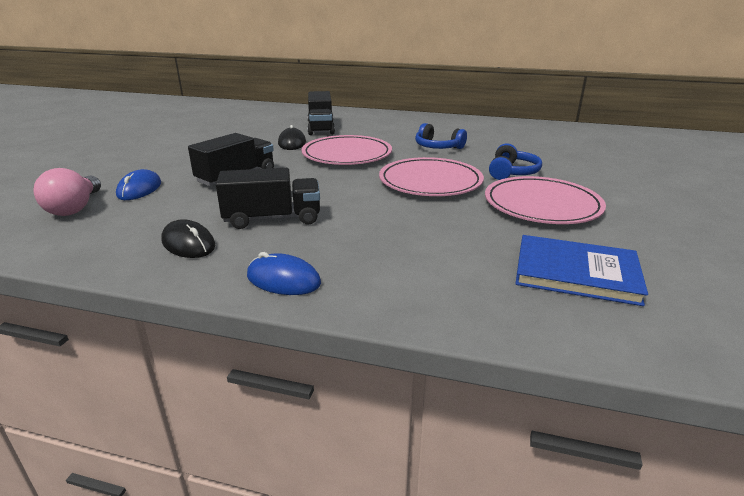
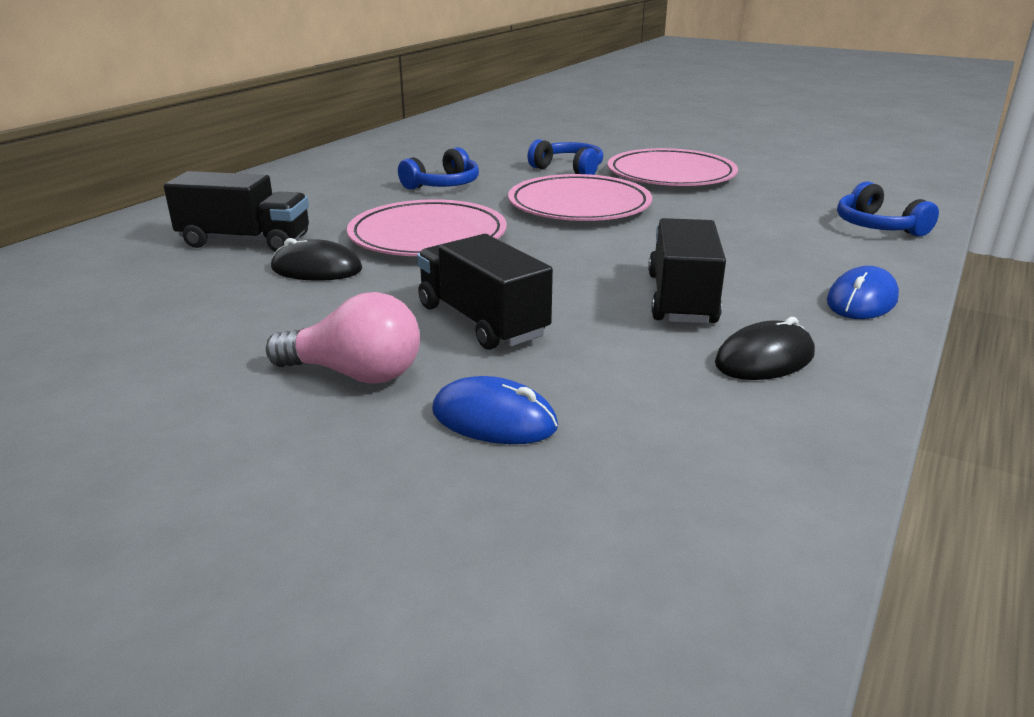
camera: 75 degrees left, 0 degrees up
pink light bulb [33,168,101,216] -> pink light bulb moved to [266,292,420,384]
blue book [515,235,648,306] -> none
none -> blue headphones [837,182,939,237]

